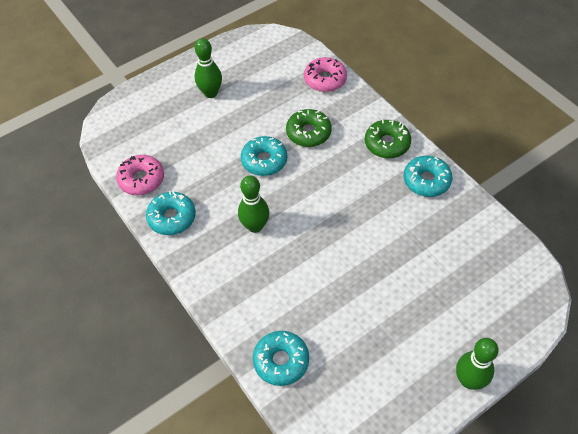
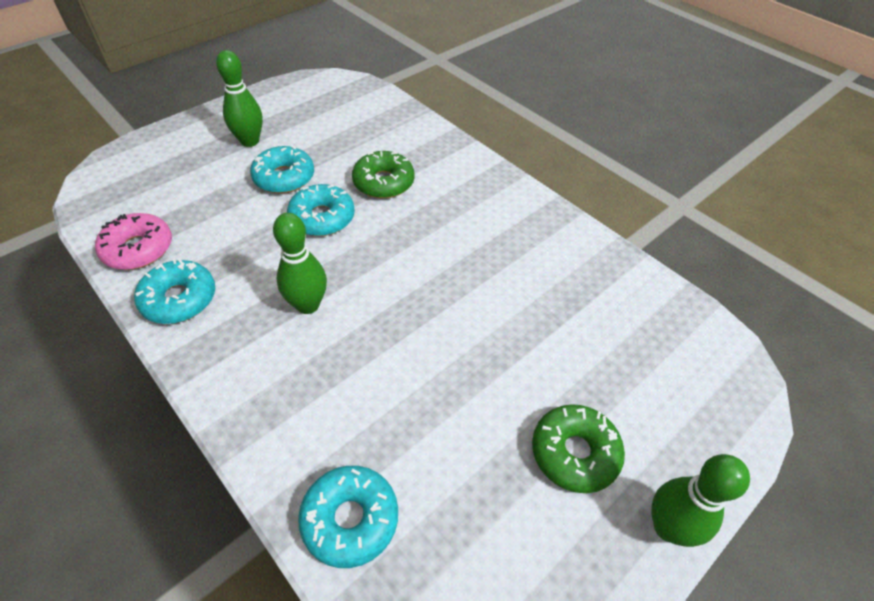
camera: 10 degrees left, 5 degrees down
pink donut [304,57,347,92] -> none
green donut [365,120,411,158] -> green donut moved to [532,404,625,493]
turquoise donut [404,155,453,197] -> turquoise donut moved to [250,146,314,193]

